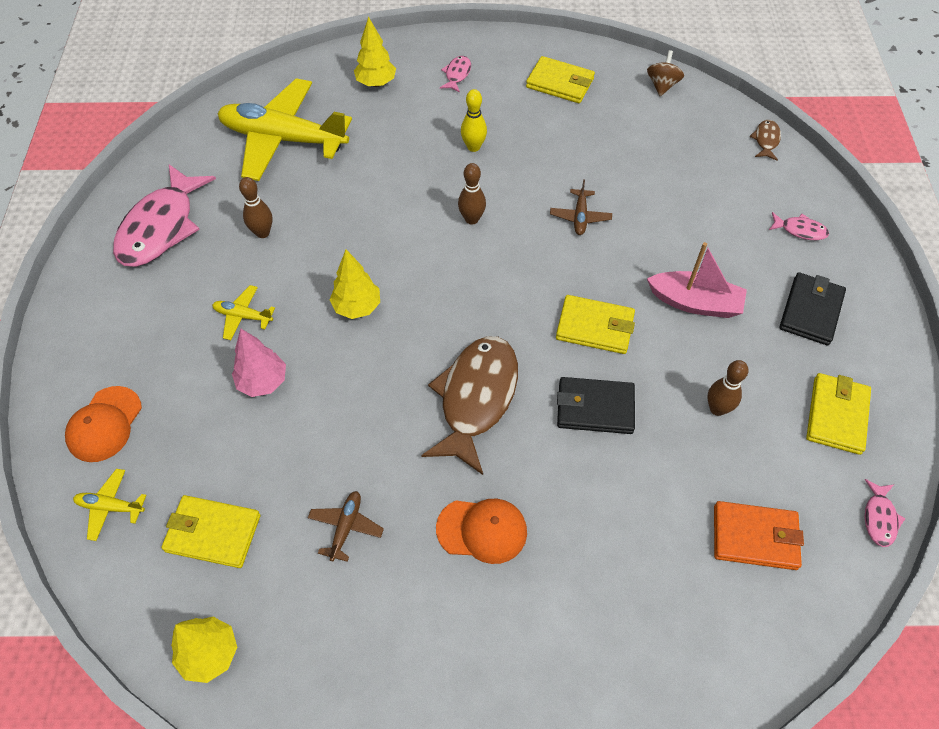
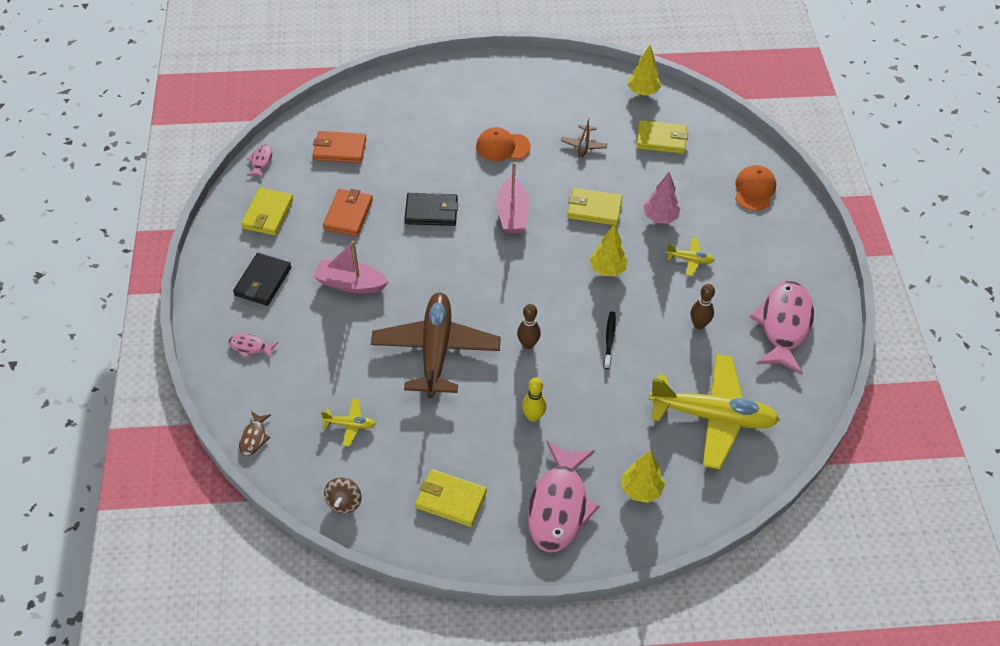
camera: 175 degrees right, 5 degrees down
yellow plane [73,469,146,541] -> yellow plane moved to [321,398,375,446]
brown fish [421,336,518,475] -> pink boat [497,162,529,233]
pink fish [440,56,471,92] -> pink fish [527,441,600,552], size x2.30
brown plane [550,179,612,235] -> brown plane [371,293,501,398], size x2.44
yellow wallet [556,295,635,354] -> yellow wallet moved to [567,188,622,226]
brown bowling pin [707,360,749,416] -> orange wallet [323,189,373,236]
none -> black toothbrush [604,311,616,369]

